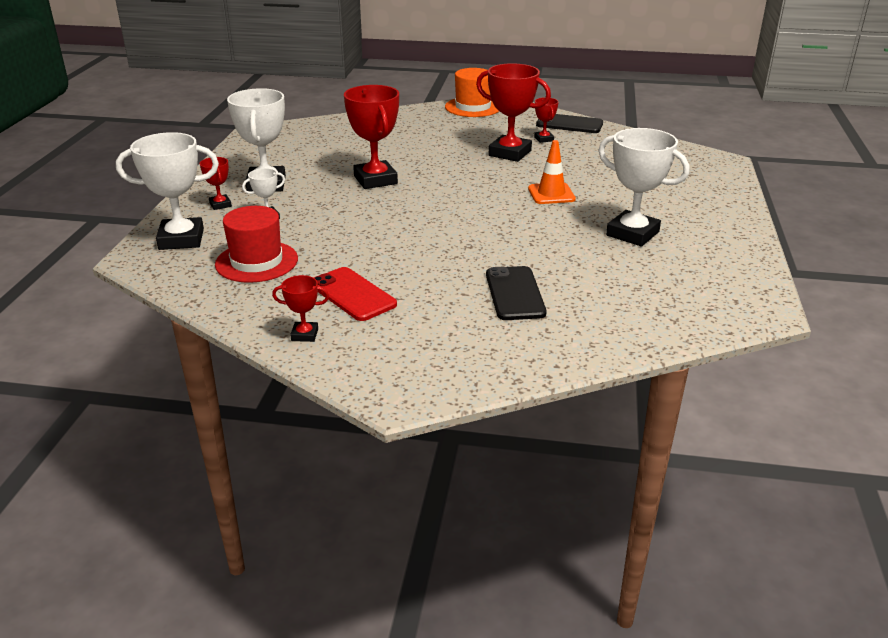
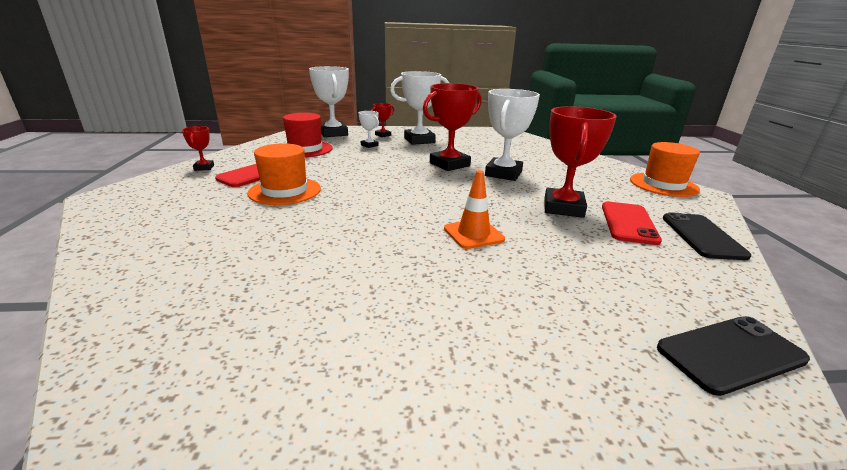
camera: 75 degrees right, 5 degrees down
black phone [486,266,547,320] -> black phone moved to [657,316,810,396]
red trophy [534,97,558,143] -> red phone [602,201,662,245]
white trophy [598,128,689,246] -> white trophy moved to [485,89,540,181]
none -> orange hat [248,143,321,205]

